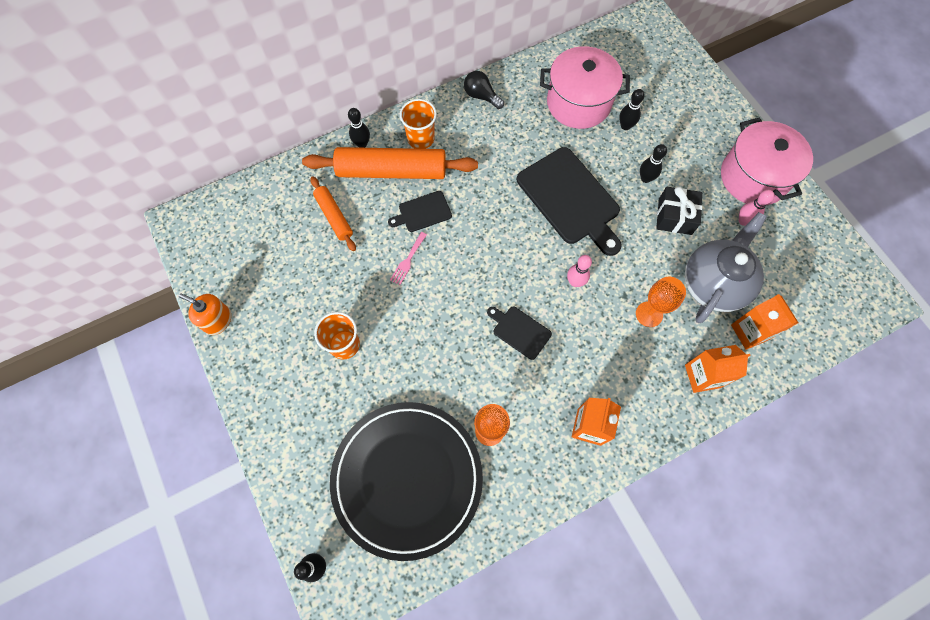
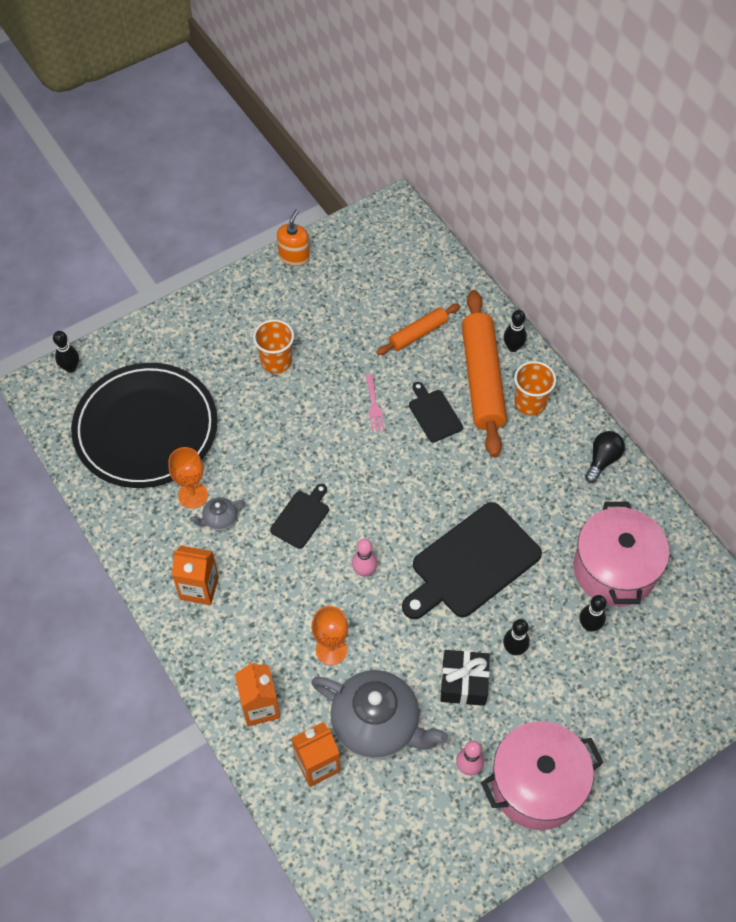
camera: 85 degrees right, 10 degrees down
pink fork [390,232,427,285] -> pink fork turned 120 degrees counterclockwise [366,374,385,432]
none -> grey teapot [189,497,245,531]

